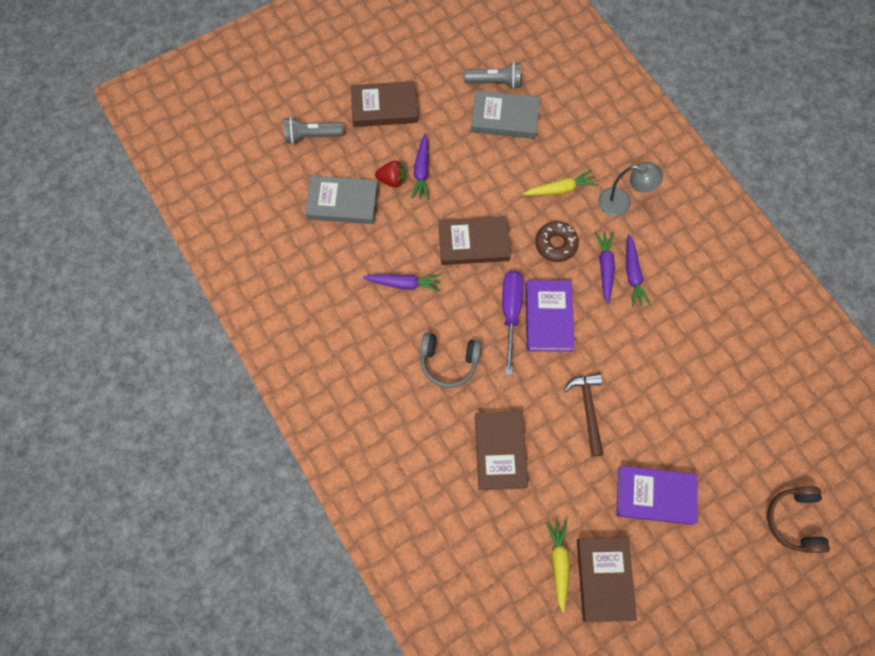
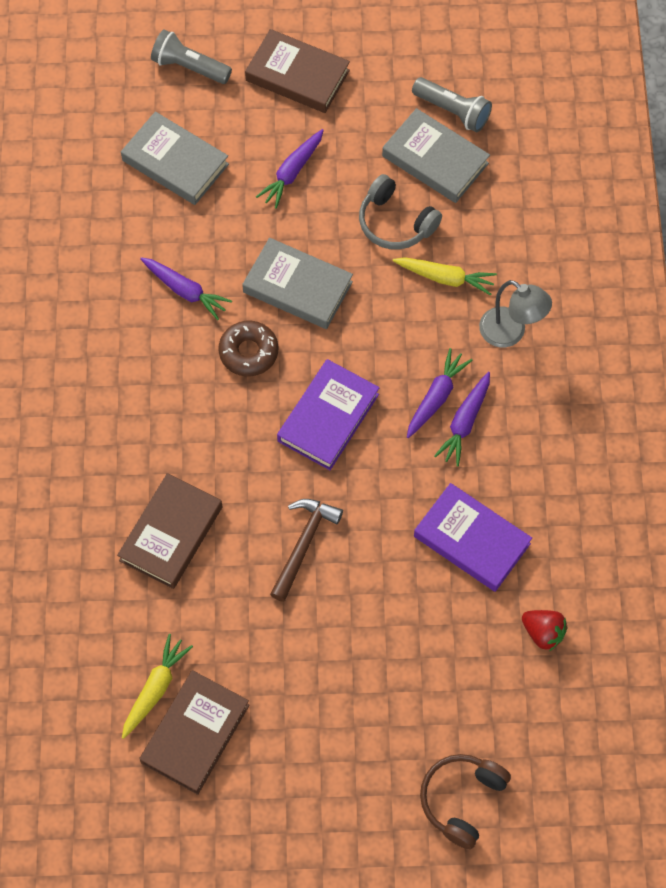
camera: 30 degrees right, 5 degrees down
red strawberry [375,161,405,188] -> red strawberry moved to [522,610,567,651]
grey headphones [420,333,481,388] -> grey headphones moved to [359,174,442,250]
brown book [439,216,511,265] -> grey book [242,238,353,329]
purple screwdriver [502,270,524,375] -> none
brown donut [535,221,579,262] -> brown donut moved to [219,321,278,376]
purple book [616,466,698,525] -> purple book moved to [414,483,532,592]

